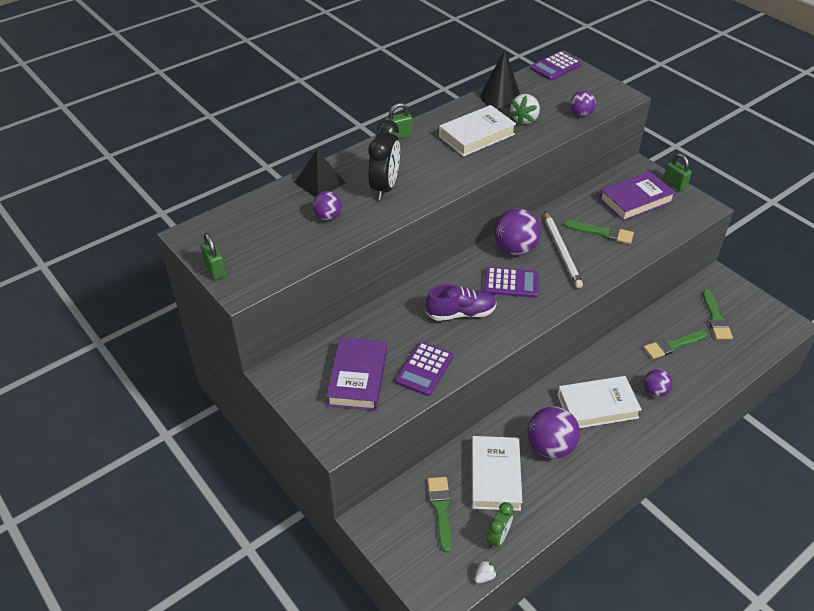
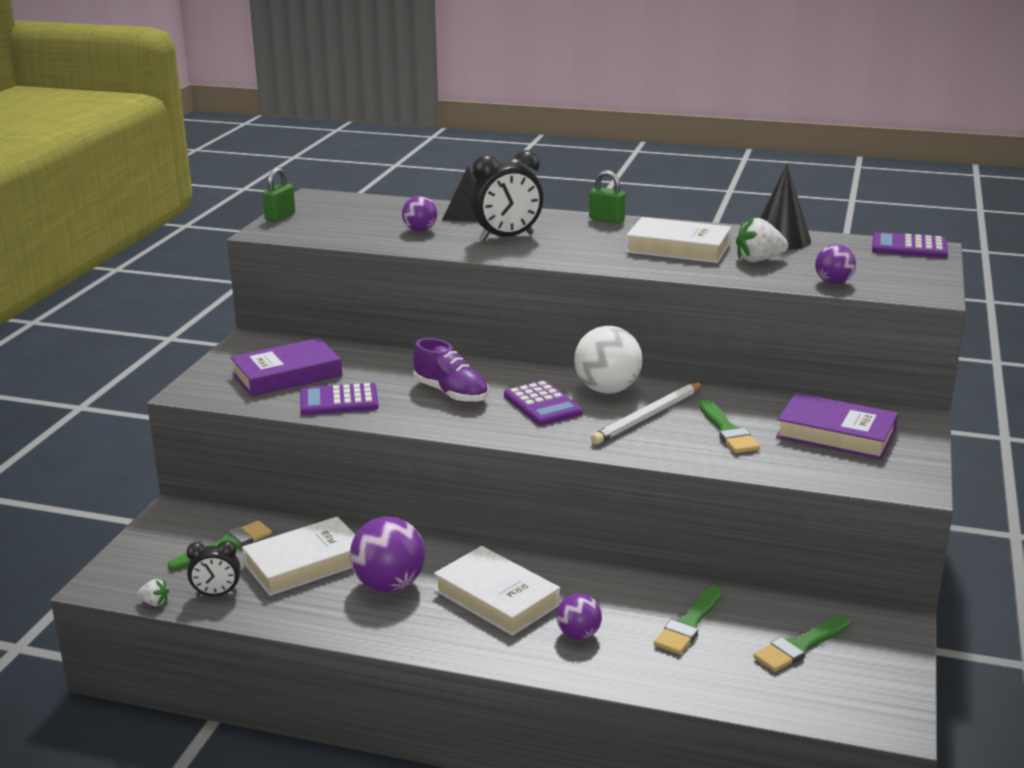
camera: 55 degrees right, 20 degrees down
green clock [487,502,513,549] -> black clock [186,540,241,596]
purple ball [494,209,541,255] -> white ball [574,326,643,394]
green brush [644,330,708,359] -> green brush turned 90 degrees counterclockwise [654,586,722,654]
green padlock [664,153,692,191] -> none

